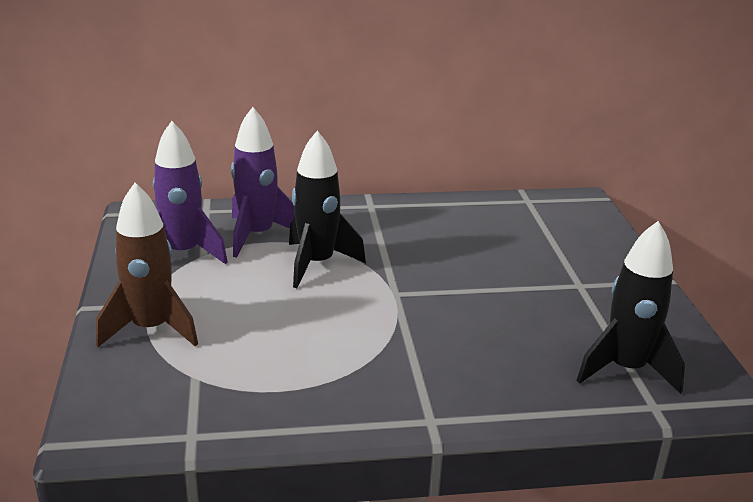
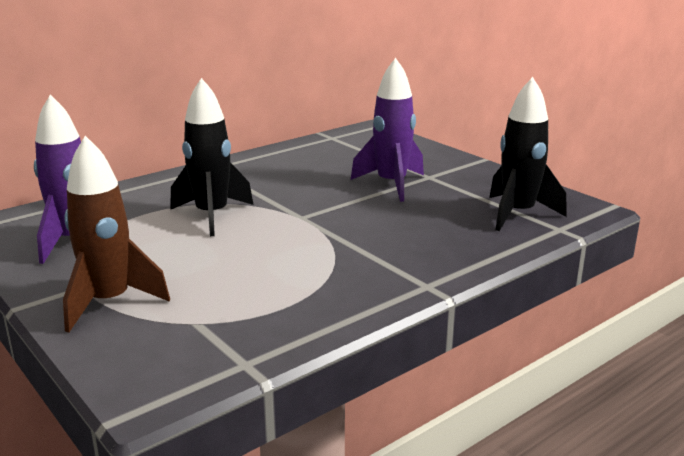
camera: 30 degrees left, 5 degrees down
purple rocket [231,107,295,258] -> purple rocket moved to [351,58,424,202]

